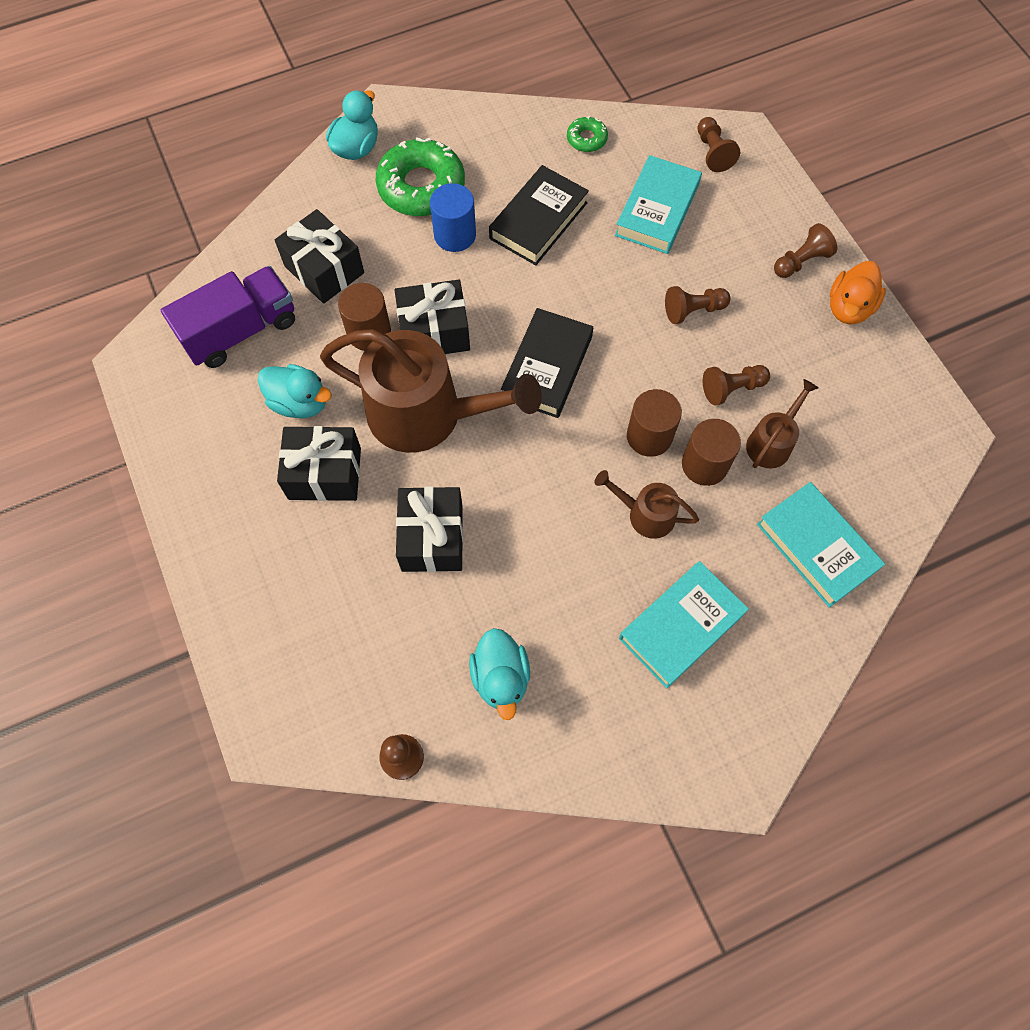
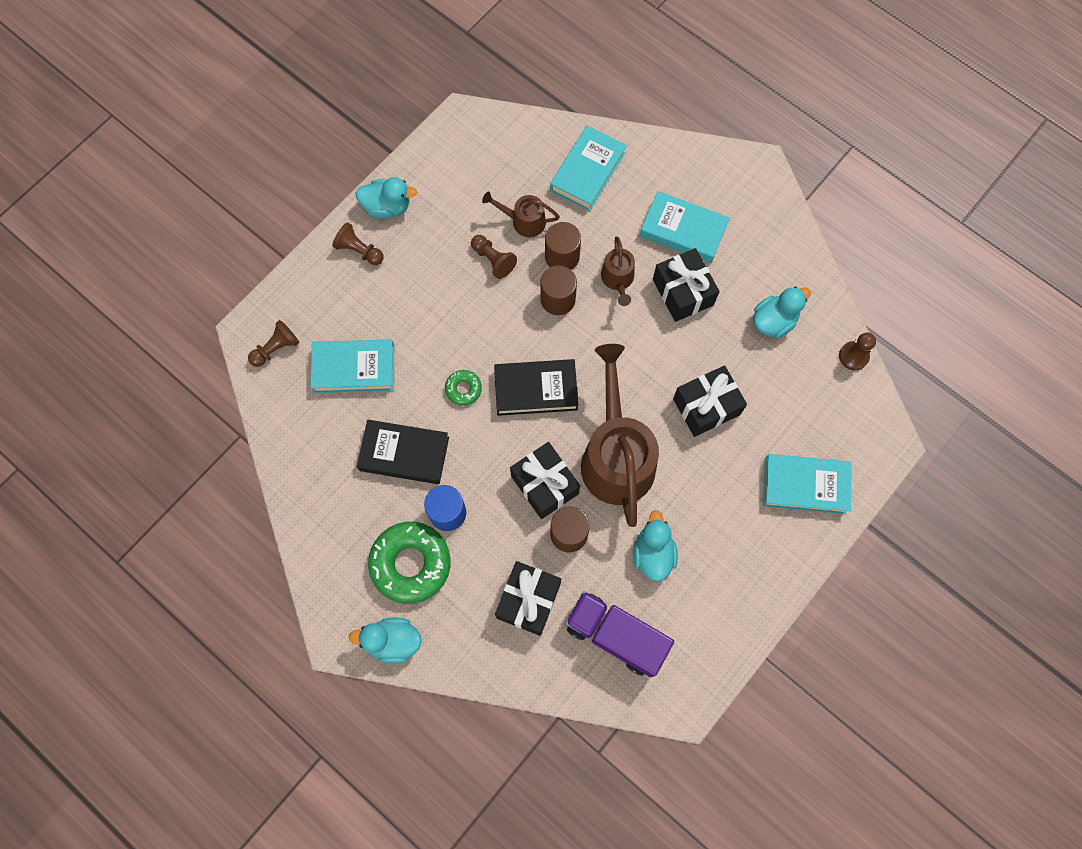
camera: 115 degrees left, 5 degrees up
black gift [277,426,361,501] -> black gift moved to [653,248,720,322]
green donut [567,116,608,152] -> green donut moved to [445,370,482,406]
brown pawn [665,286,730,324] -> none
orange duck [830,261,886,324] -> turquoise duck [355,177,417,219]
none -> turquoise book [763,454,852,514]

